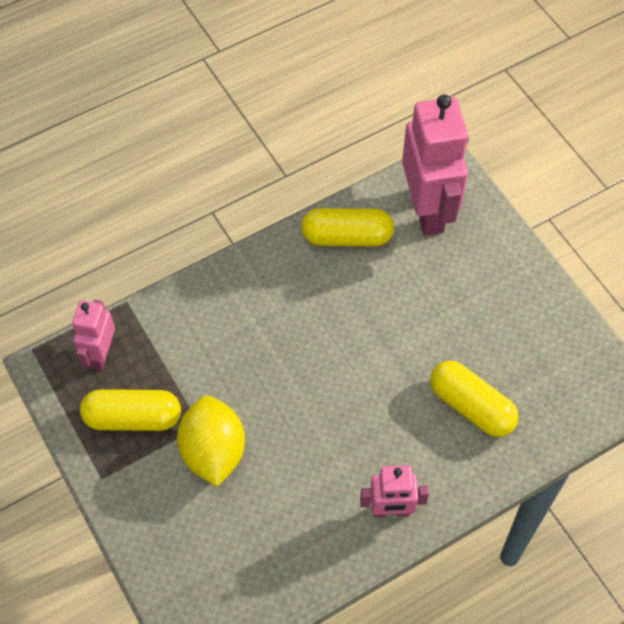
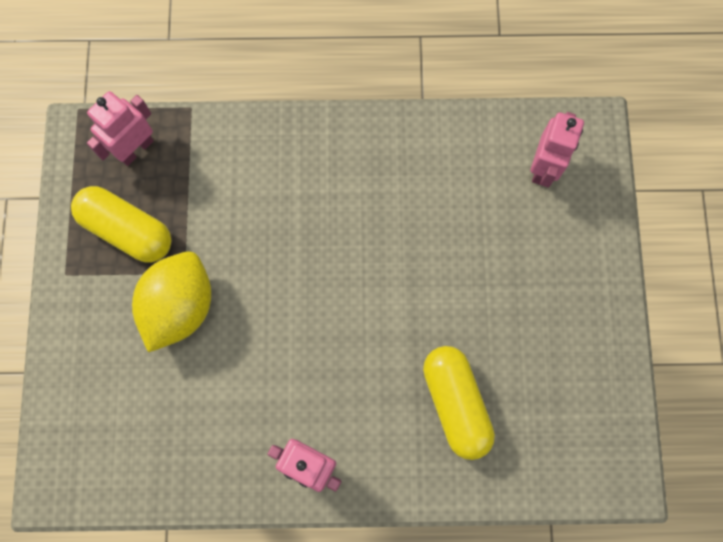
camera: 30 degrees right, 15 degrees up
yellow capsule [301,208,394,246] -> none
pink robot [402,94,469,236] -> pink robot [531,112,584,188], size x0.55

